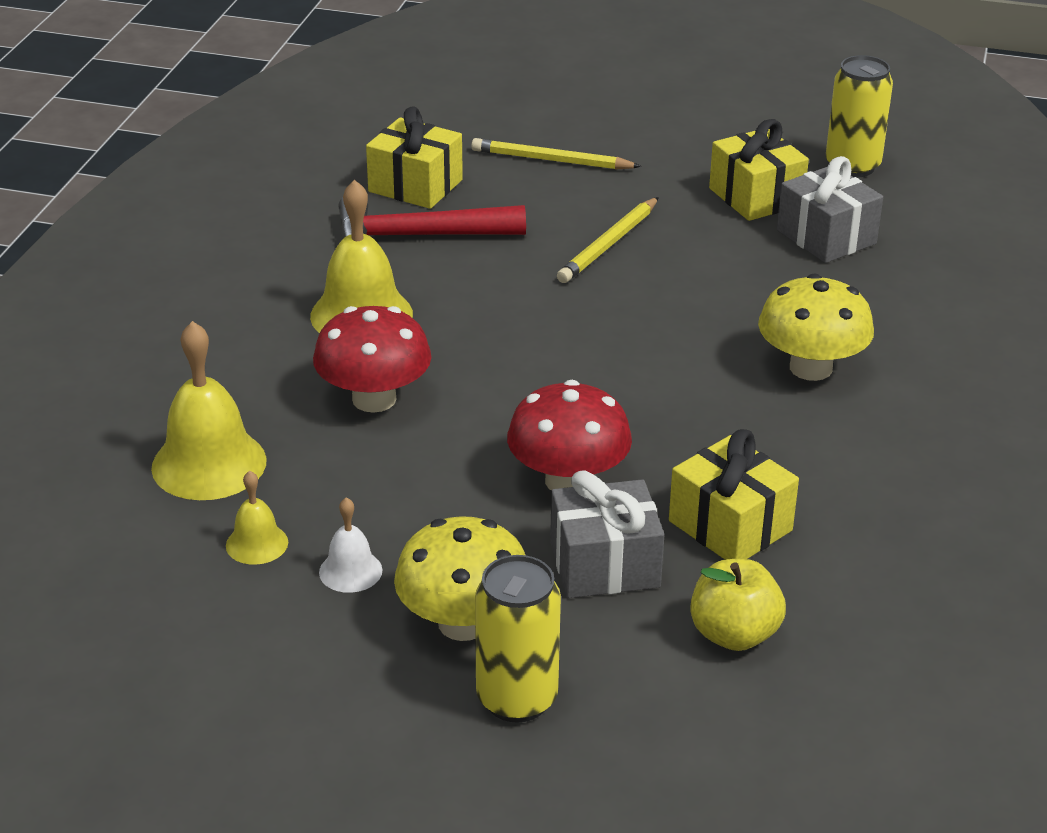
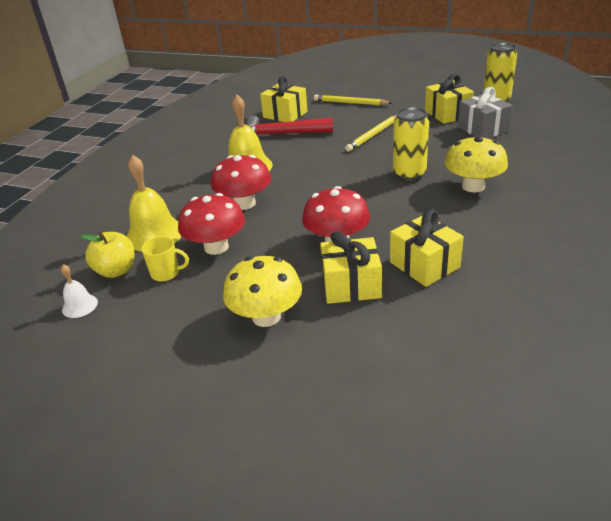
camera: 10 degrees right, 0 degrees up
yellow bell [226,471,288,565] -> yellow mug [141,236,189,281]
white bell [319,497,383,593] -> white bell moved to [61,264,98,318]
yellow can [475,555,561,723] -> yellow can moved to [393,107,429,181]
grey gift [550,471,664,598] -> yellow gift [320,231,382,304]
yellow apple [690,559,786,651] -> yellow apple moved to [80,232,134,278]
none -> red mushroom [178,193,245,255]

